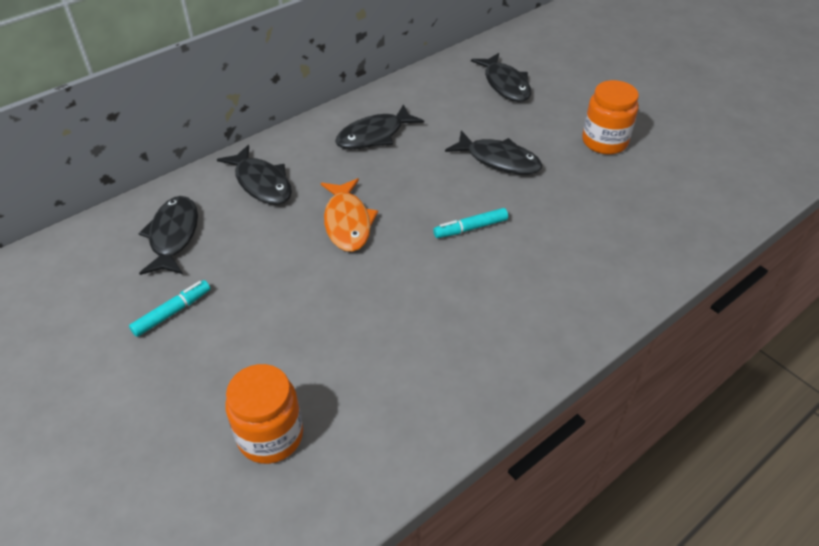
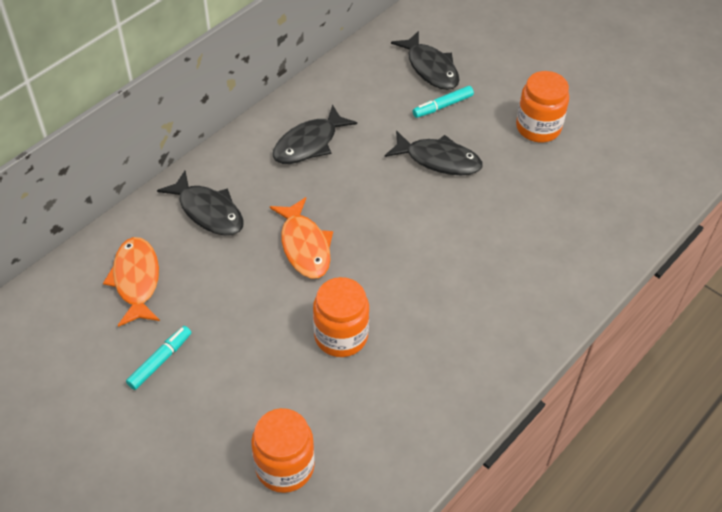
camera: 10 degrees left, 5 degrees up
black fish [138,196,198,275] -> orange fish [103,237,160,327]
turquoise marker [433,208,508,238] -> turquoise marker moved to [413,86,474,118]
none -> orange jar [313,277,369,357]

